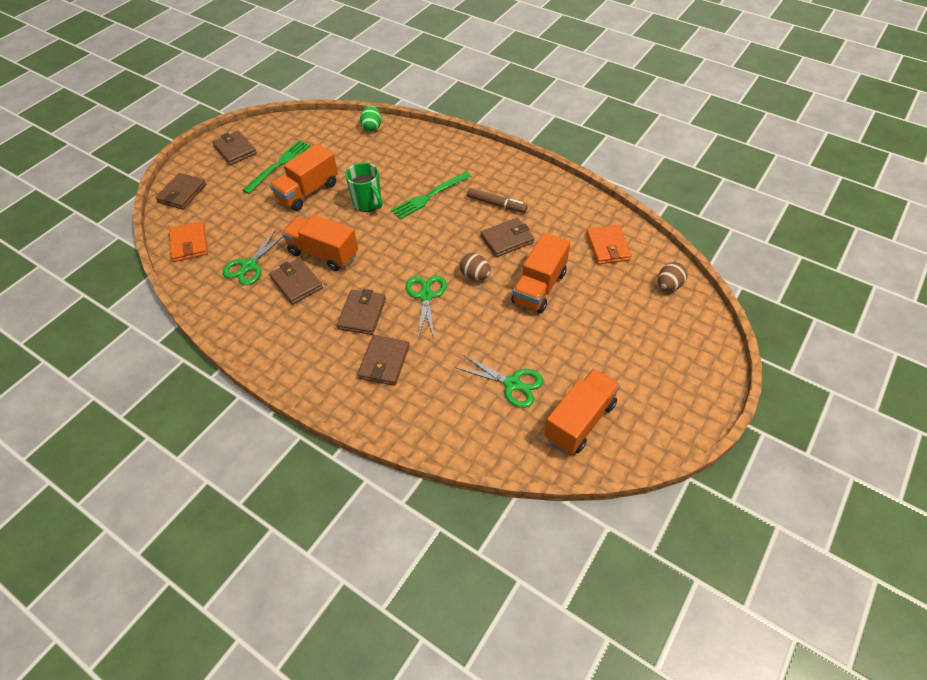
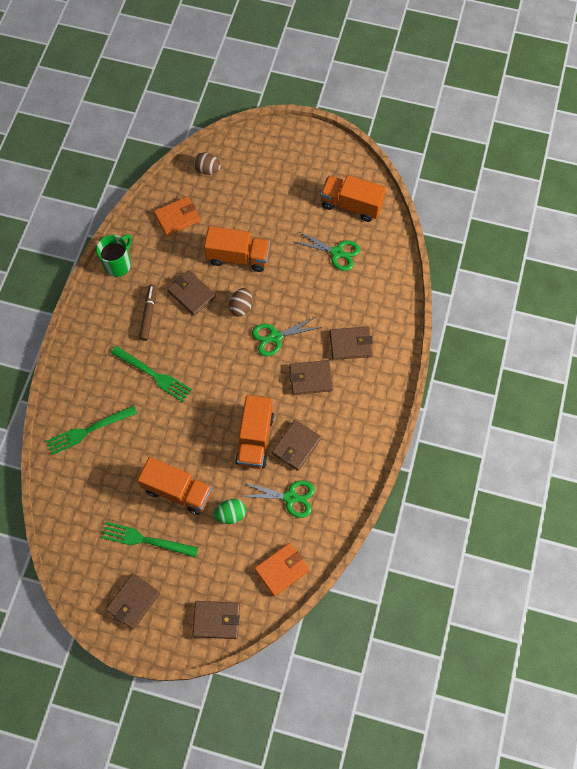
camera: 110 degrees left, 15 degrees up
green mug [345,163,382,212] -> green mug moved to [96,234,132,277]
green egg [360,106,381,131] -> green egg moved to [214,499,246,524]
green scissors [455,355,543,408] -> green scissors turned 105 degrees clockwise [295,231,360,271]
none -> green fork [46,405,137,455]

